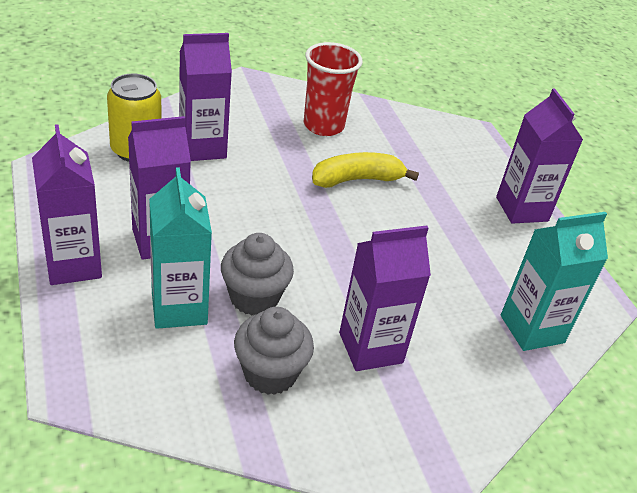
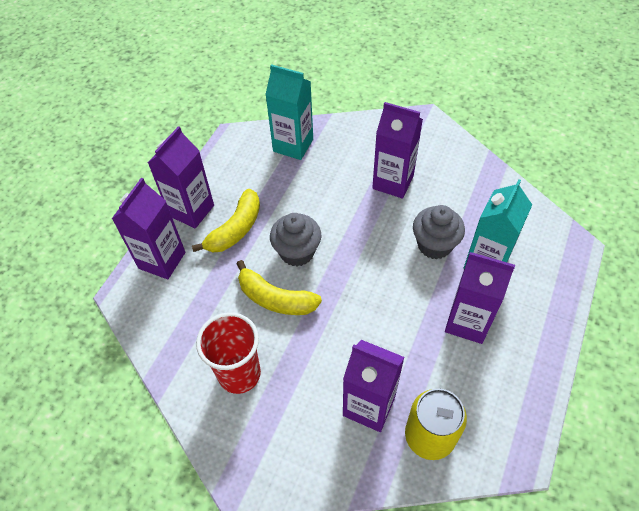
camera: 130 degrees left, 15 degrees up
purple carton [32,124,102,285] -> purple carton moved to [112,178,185,279]
grey cupcake [234,307,314,395] -> grey cupcake moved to [270,213,321,267]
none -> yellow banana [192,189,260,252]

